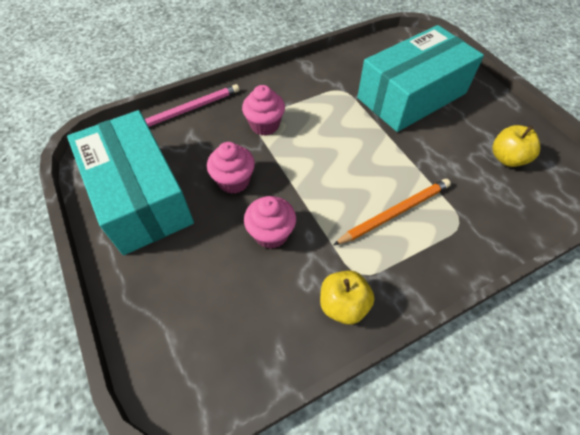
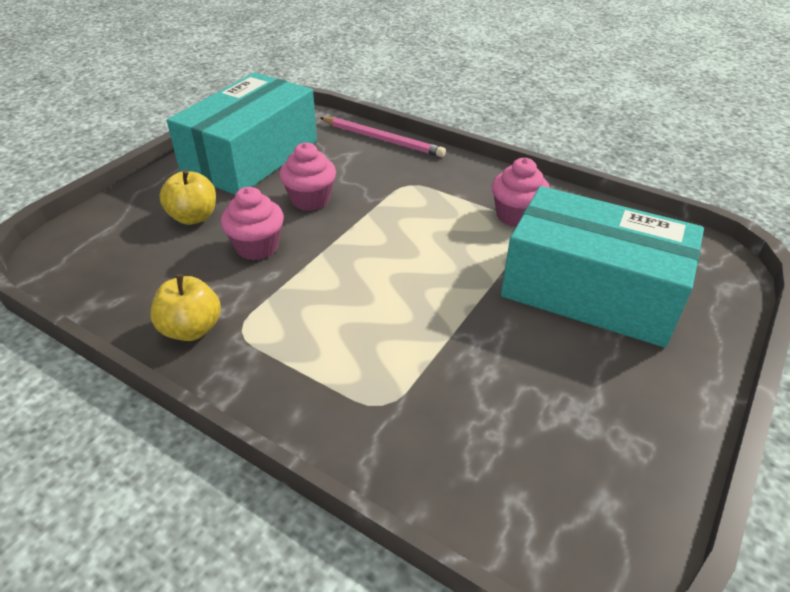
camera: 60 degrees right, 15 degrees down
pink cupcake [242,85,285,136] -> pink cupcake moved to [492,158,550,227]
orange pencil [333,179,451,245] -> none
yellow apple [493,125,540,167] -> yellow apple moved to [159,169,216,225]

